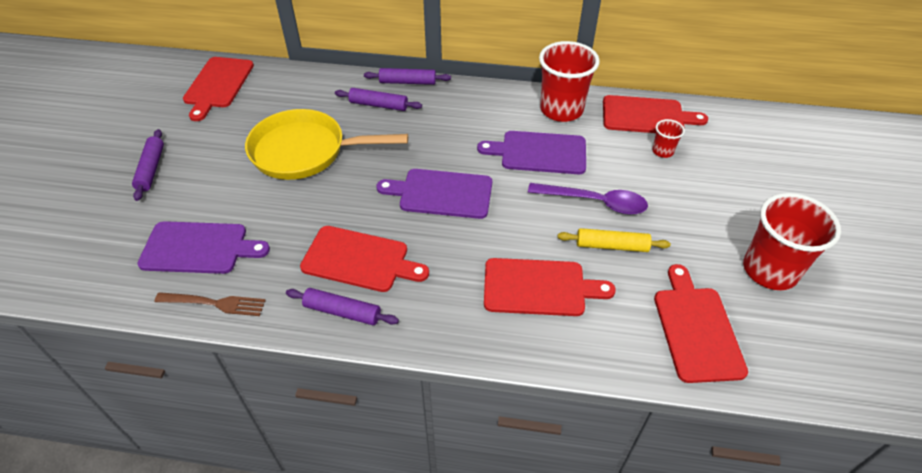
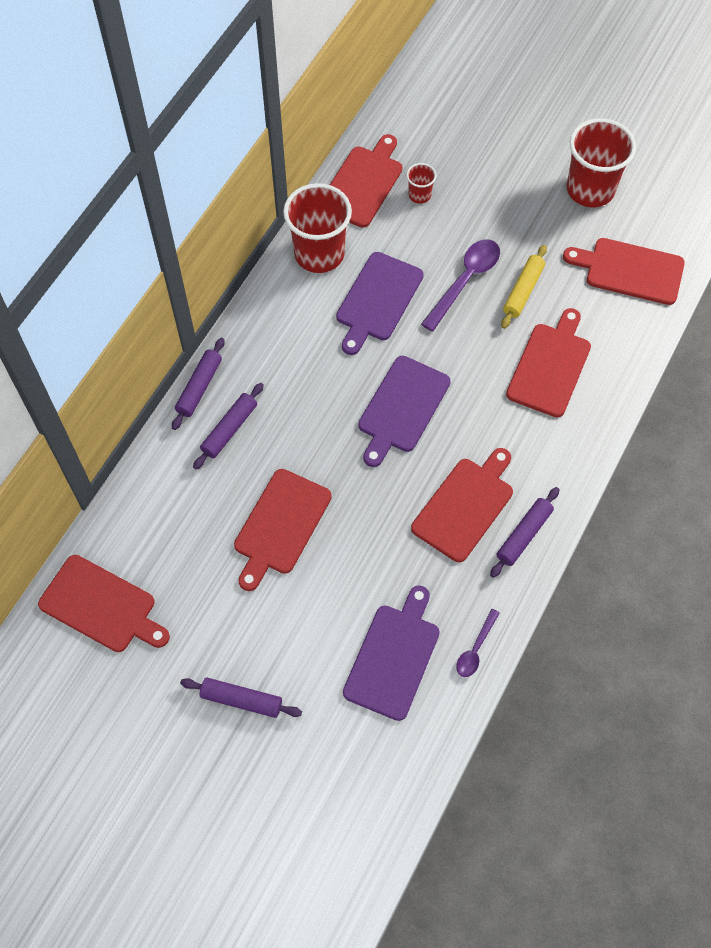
camera: 70 degrees left, 15 degrees up
brown fork [155,292,266,316] -> purple spoon [456,609,500,677]
yellow pan [245,109,408,180] -> red cutting board [234,469,332,591]

